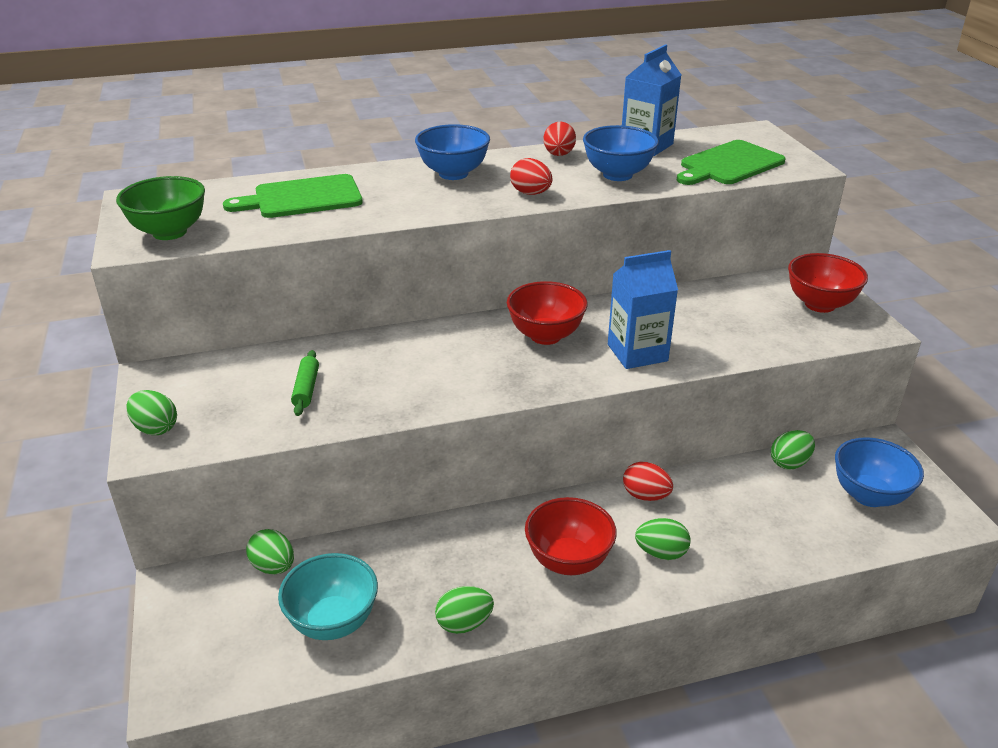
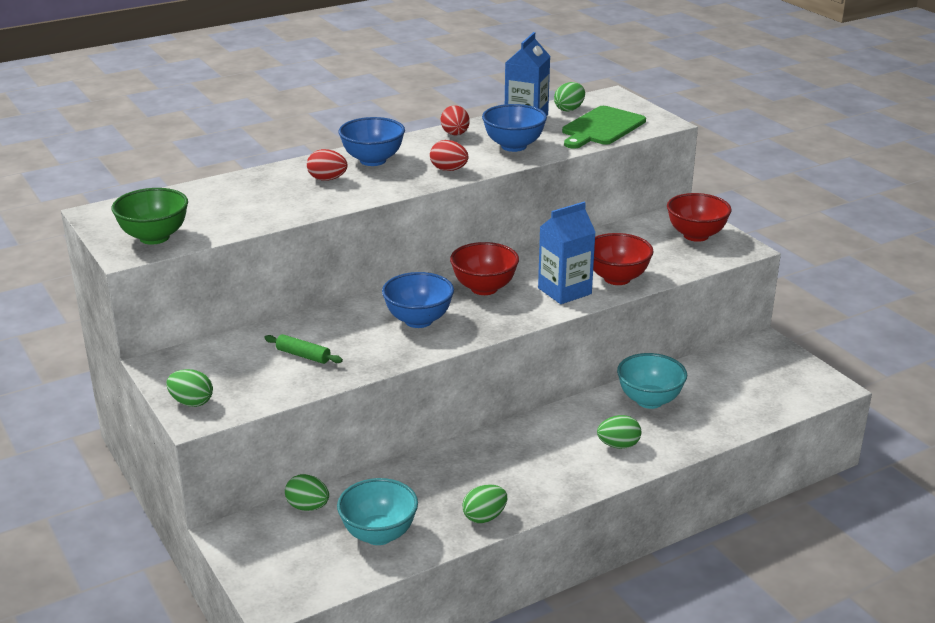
camera: 15 degrees left, 5 degrees down
green cutting board [223,174,363,218] -> none
green rolling pin [291,350,319,416] -> green rolling pin turned 45 degrees counterclockwise [264,334,343,364]
red bowl [525,497,617,575] -> red bowl moved to [593,233,654,285]
red egg [623,462,673,501] -> red egg moved to [307,149,348,181]
green egg [771,430,815,469] -> green egg moved to [554,82,585,112]
blue bowl [835,437,924,507] -> blue bowl moved to [382,272,454,328]
none -> turquoise bowl [617,353,687,409]

